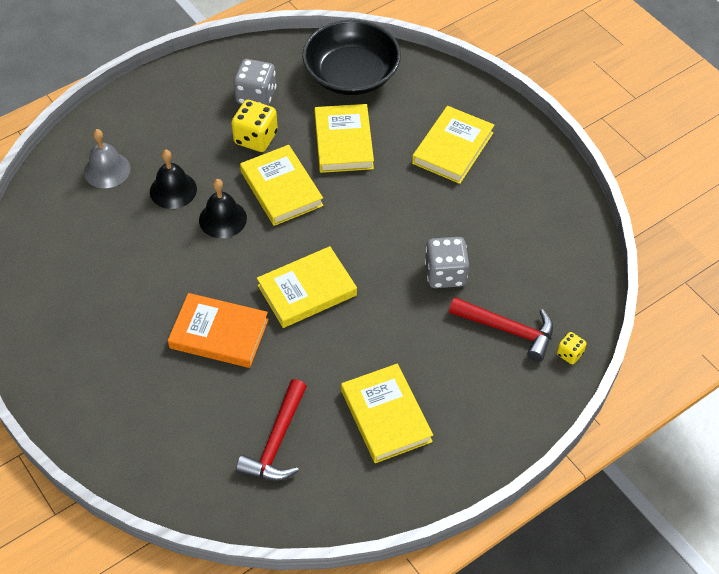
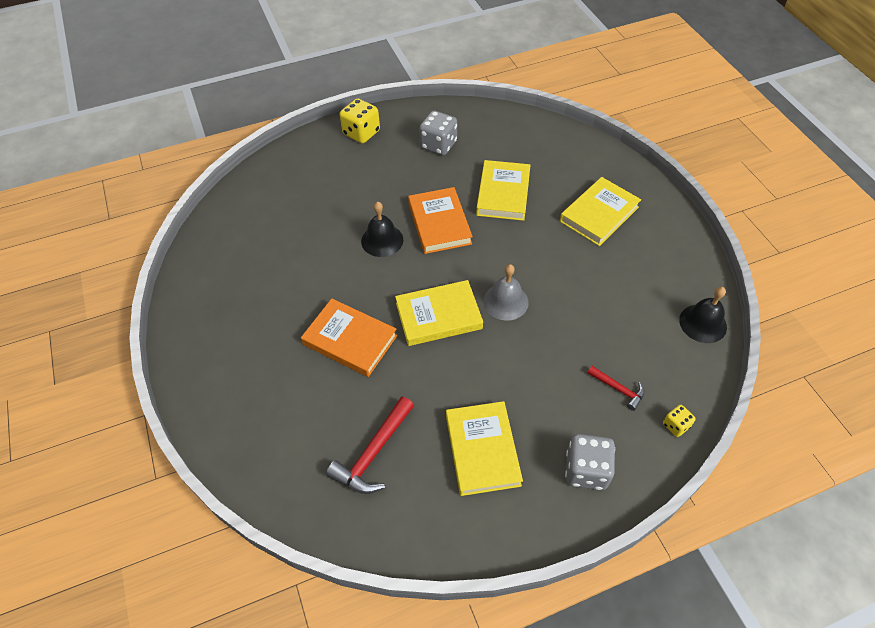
camera: 15 degrees right, 0 degrees up
grey bell [84,129,131,188] -> grey bell moved to [483,264,529,321]
black bell [150,150,197,209] -> black bell moved to [679,287,727,343]
yellow dice [231,100,278,152] -> yellow dice moved to [340,98,380,143]
yellow book [240,145,323,226] -> orange book [408,187,473,254]
black bowl [302,20,401,95] -> none
grey dice [425,237,469,288] -> grey dice moved to [565,434,615,490]
red hammer [449,297,553,362] -> red hammer [587,366,645,411], size x0.57

